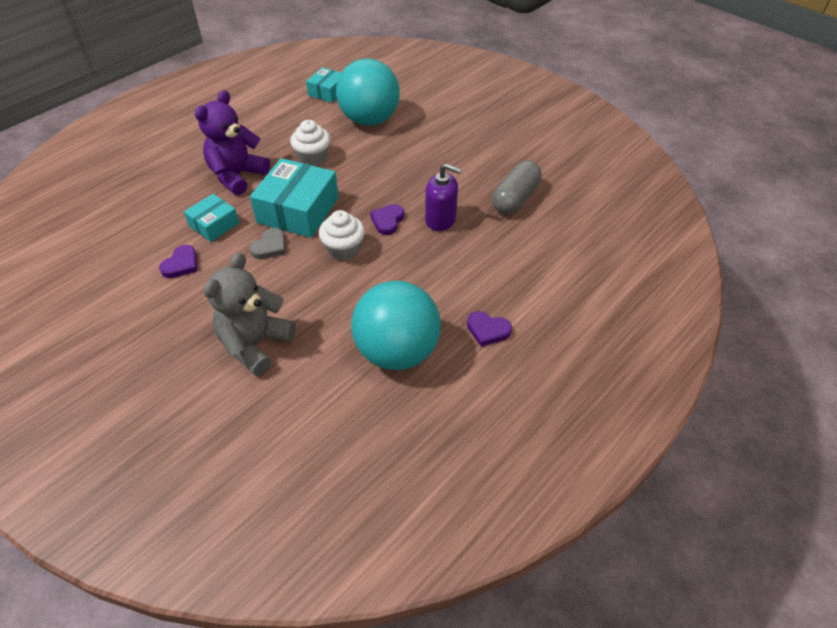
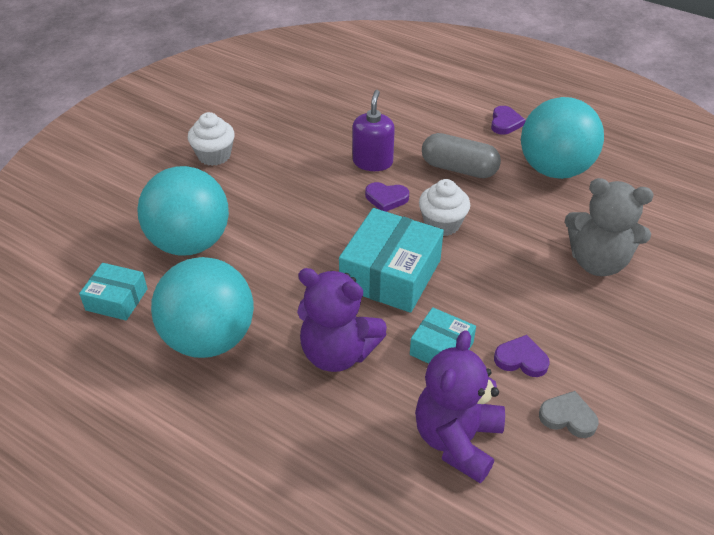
camera: 100 degrees left, 5 degrees down
grey heart [249,228,286,259] -> grey heart moved to [539,391,599,438]
turquoise box [250,158,339,238] -> turquoise box turned 75 degrees counterclockwise [339,208,444,313]
white cupcake [290,120,331,166] -> white cupcake moved to [188,112,235,166]
grey capsule [492,160,541,214] -> grey capsule moved to [422,133,501,178]
none -> turquoise ball [151,257,254,358]
none -> purple teddy bear [415,330,505,483]

